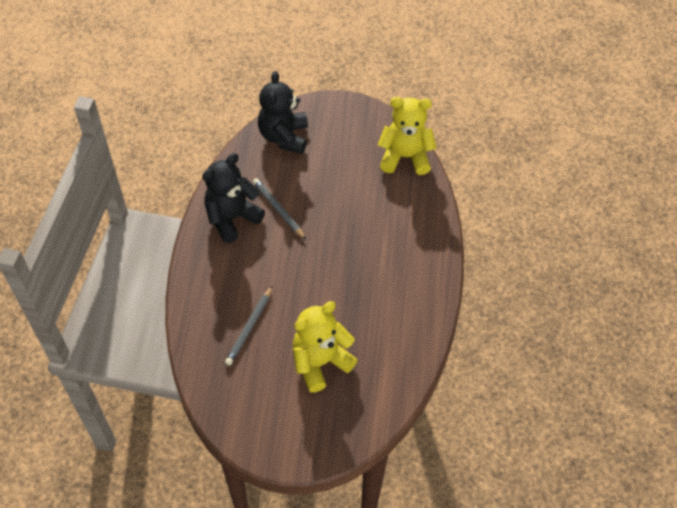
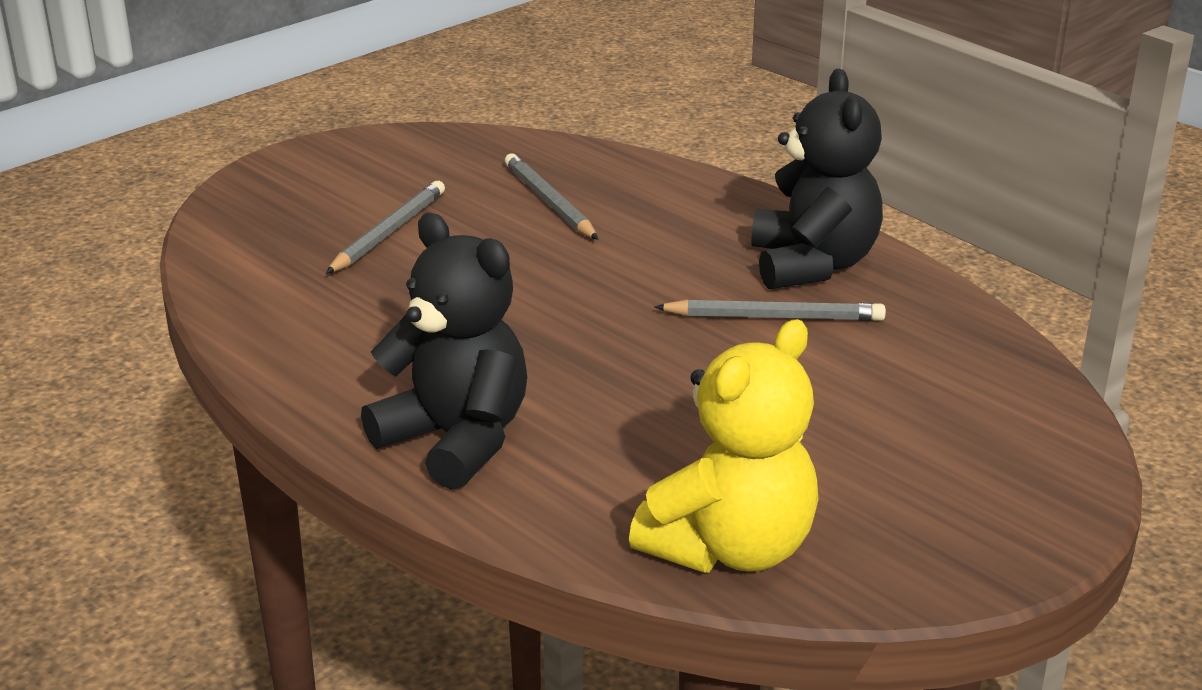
camera: 130 degrees right, 25 degrees down
black teddy bear [258,71,308,154] -> black teddy bear moved to [361,213,527,490]
yellow teddy bear [293,301,357,392] -> grey pencil [325,181,445,274]

